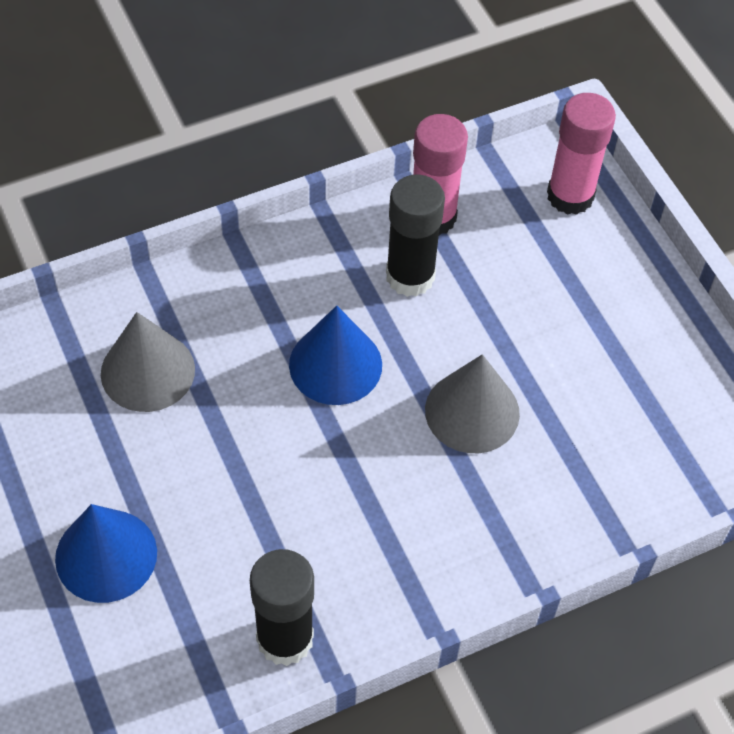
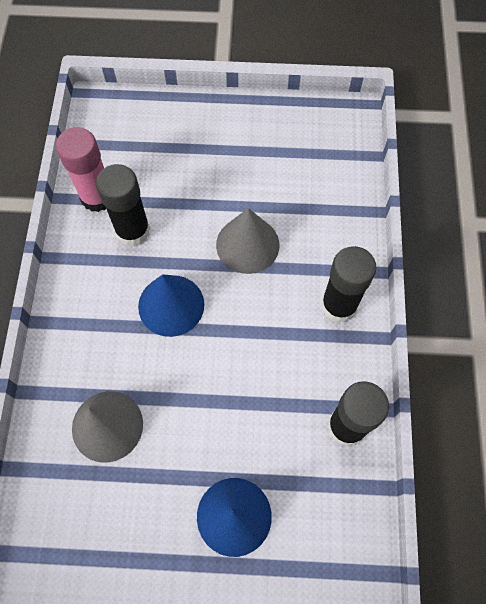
camera: 60 degrees left, 10 degrees up
pink glue stick [547,93,616,215] -> none
none -> black glue stick [321,246,376,323]

